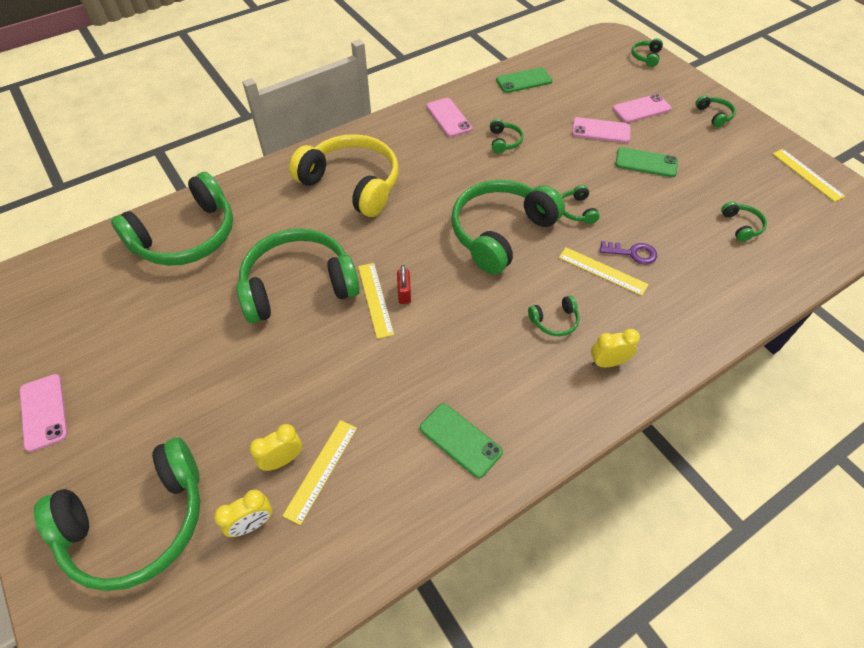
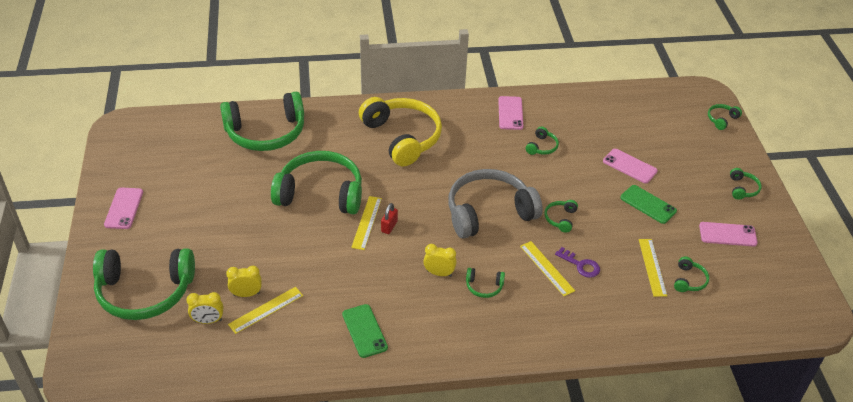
camera: 25 degrees right, 10 degrees down
green headphones [451,179,565,275] -> grey headphones [448,169,543,239]
green phone [496,67,552,93] -> none
yellow clock [591,329,640,367] -> yellow clock moved to [423,244,457,277]
pink phone [613,94,671,123] -> pink phone moved to [699,222,758,247]
yellow ruler [773,149,845,202] -> yellow ruler moved to [639,239,667,297]

